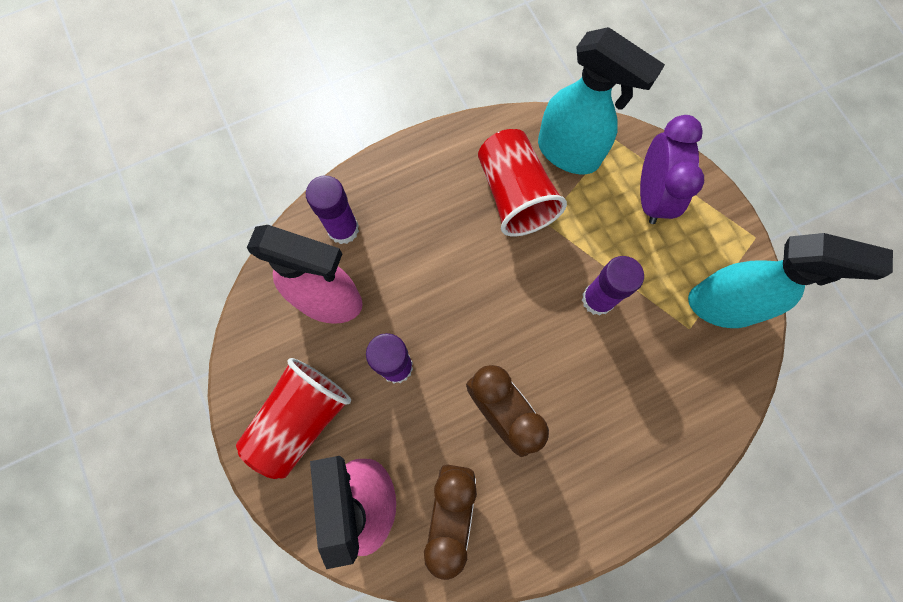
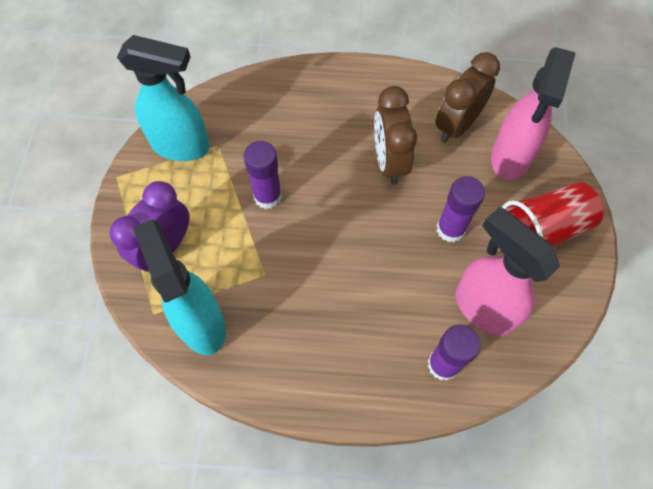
camera: 150 degrees left, 10 degrees down
red cup [478,129,567,237] -> none
turquoise spray bottle [688,233,893,328] -> turquoise spray bottle turned 150 degrees clockwise [117,35,210,161]

